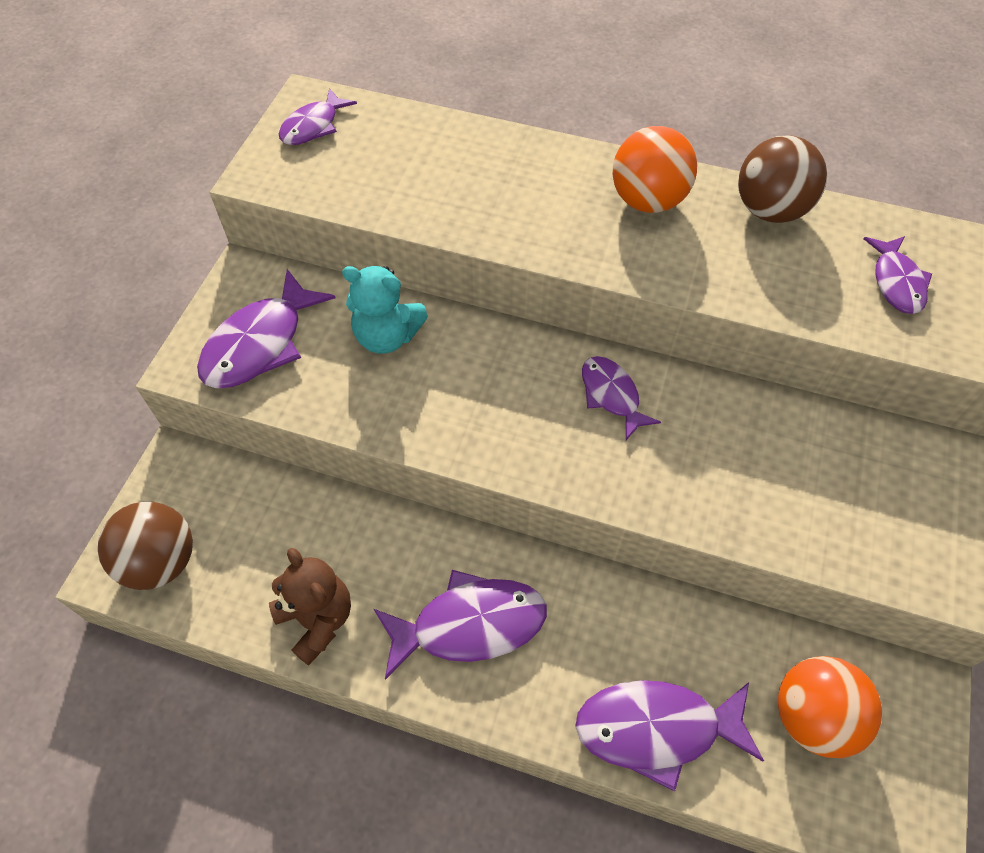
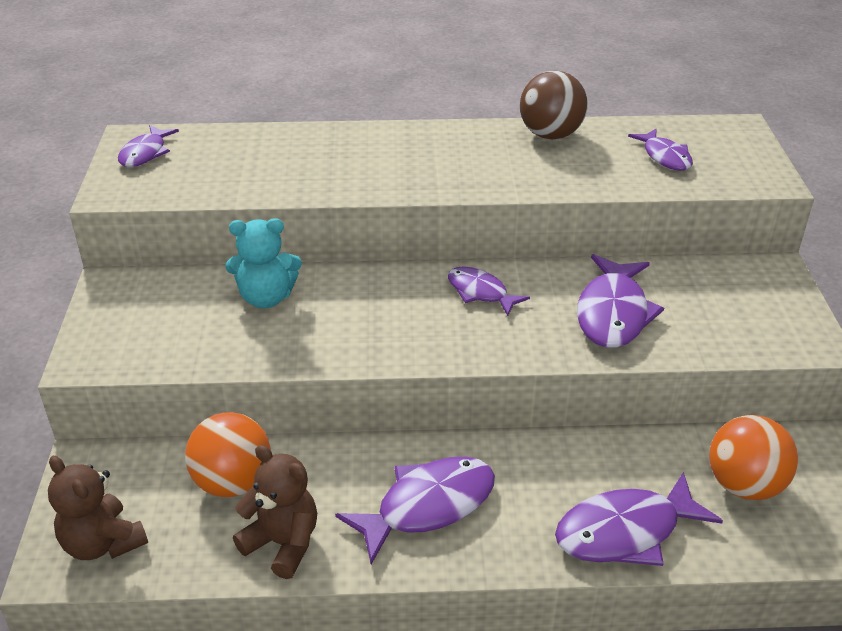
camera: 20 degrees left, 20 degrees down
brown ball [98,502,193,590] -> brown teddy bear [48,456,148,560]
purple fish [197,269,336,388] -> purple fish moved to [577,254,664,348]
orange ball [613,126,697,213] -> orange ball moved to [185,412,271,497]

